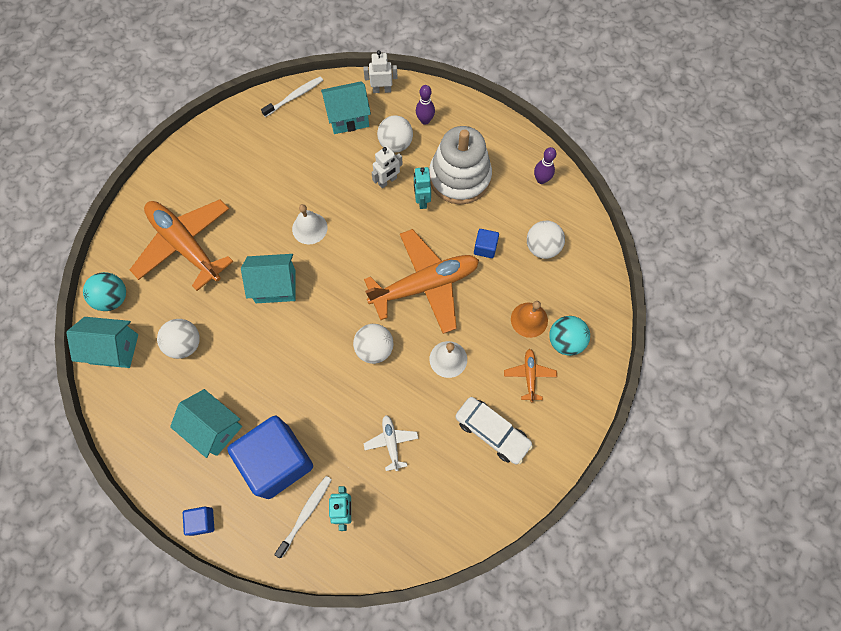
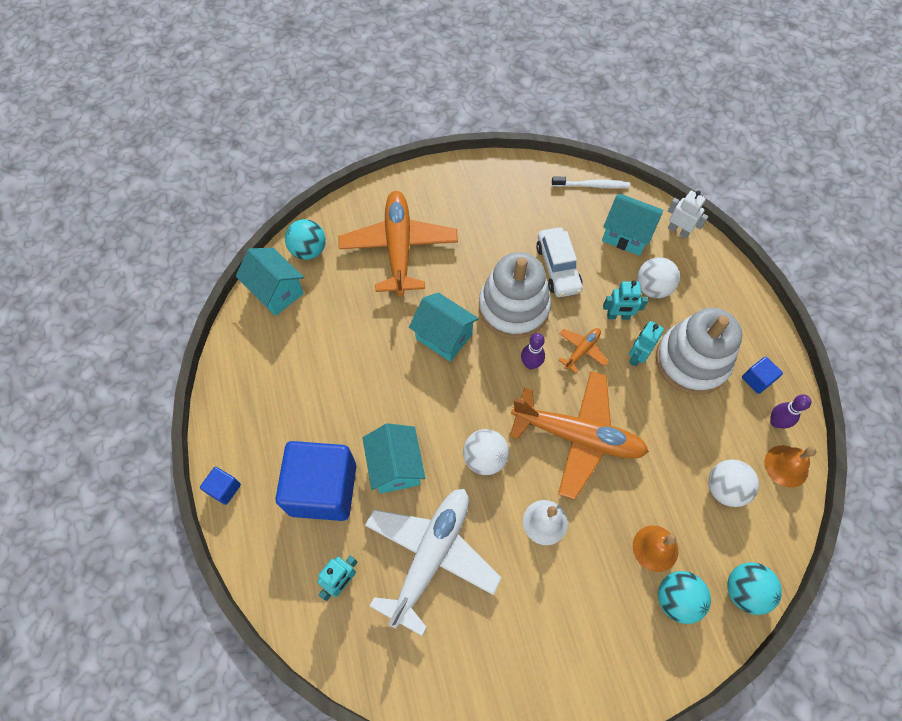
camera: 40 degrees right, 5 degrees down
white ball [157,319,200,359] -> none
turquoise house [170,389,242,458] -> turquoise house moved to [363,423,426,494]
white toothbrush [274,476,332,558] -> none
white bell [292,204,327,244] -> white stacking toy [479,252,551,339]
white plane [364,415,418,471] -> white plane [365,489,501,636], size x2.27
white robot [371,146,403,188] -> turquoise robot [603,281,648,320]
purple bowling pin [416,85,435,125] -> purple bowling pin moved to [521,333,545,369]
white car [455,397,533,464] -> white car moved to [536,227,583,297]
blue cube [474,229,499,258] -> blue cube moved to [742,357,783,394]
orange plane [504,349,557,402] -> orange plane moved to [558,328,609,373]
none -> turquoise ball [727,562,782,615]
none -> orange bell [765,445,816,488]

